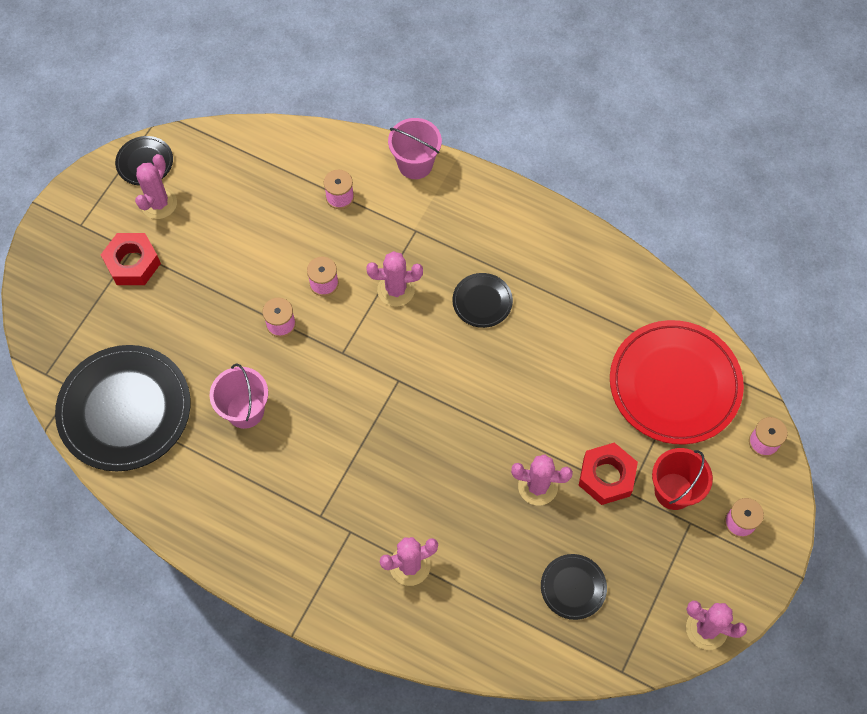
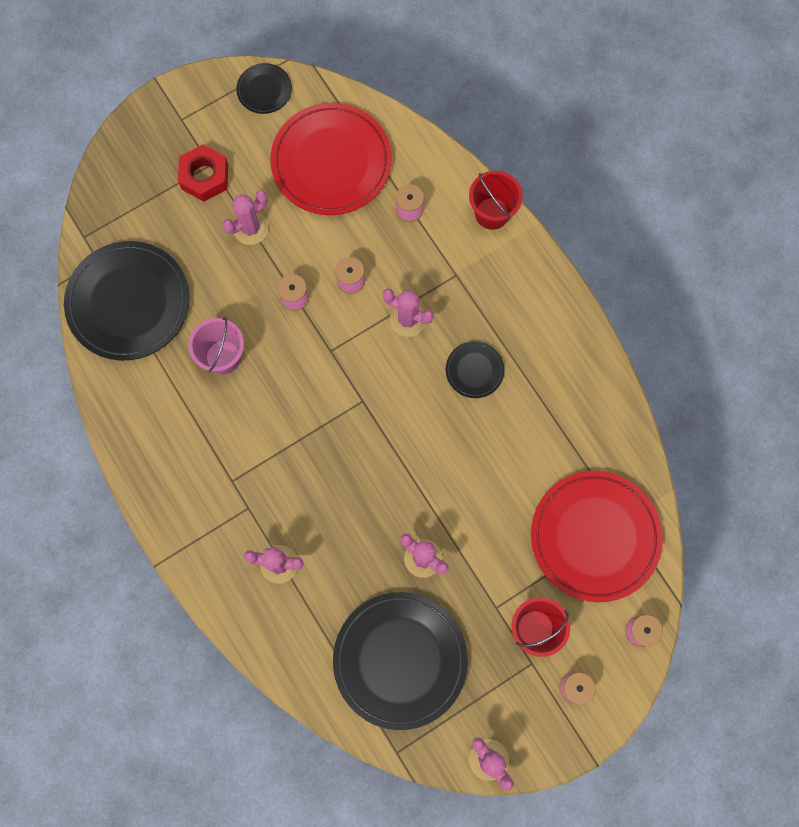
camera: 30 degrees right, 10 degrees up
pink cactus [135,154,177,219] -> pink cactus moved to [223,190,269,245]
pink bucket [388,118,442,179] -> red bucket [469,171,523,230]
black plate [541,554,607,620] -> black plate [333,592,468,730], size x2.14
red nut [579,442,638,505] -> none
none -> red plate [270,103,392,215]

